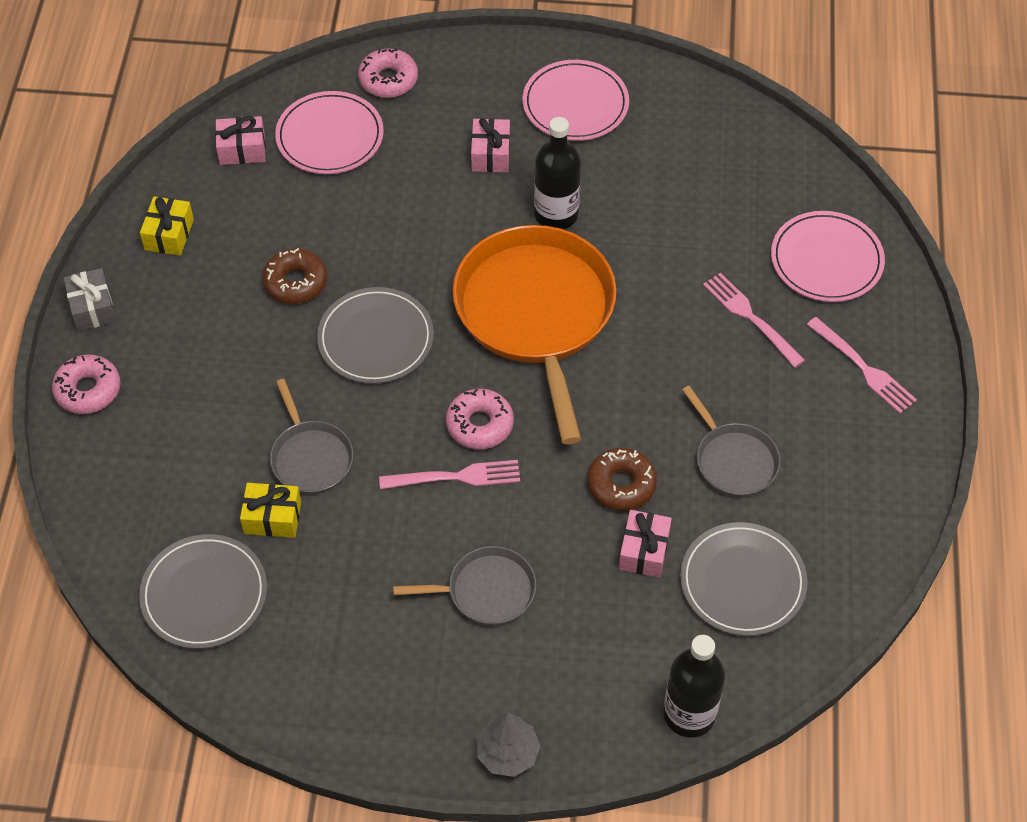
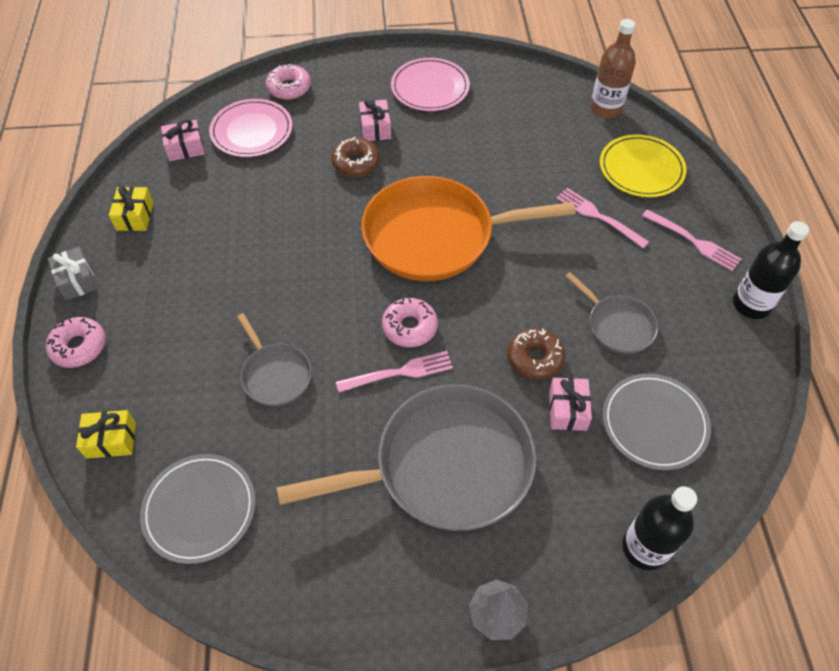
camera: 10 degrees left, 0 degrees up
yellow gift [240,483,301,538] -> yellow gift moved to [76,410,136,459]
brown donut [262,248,327,304] -> brown donut moved to [331,137,380,177]
grey plate [317,287,434,384] -> none
grey pan [393,546,536,625] -> grey pan [277,384,536,531], size x2.06
orange pan [452,225,616,444] -> orange pan turned 75 degrees counterclockwise [361,176,576,281]
black bottle [534,117,581,229] -> black bottle moved to [733,221,809,319]
pink plate [771,211,885,302] -> yellow plate [600,134,687,197]
none -> brown bottle [590,19,636,119]

